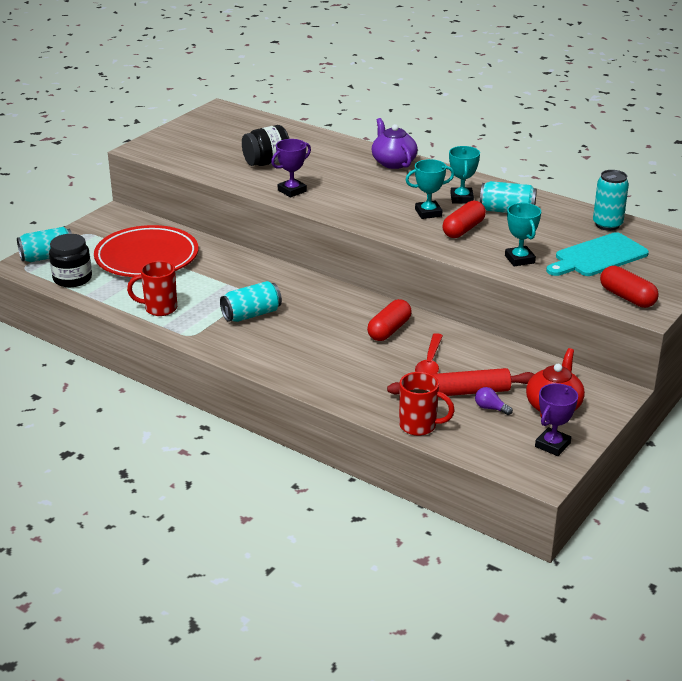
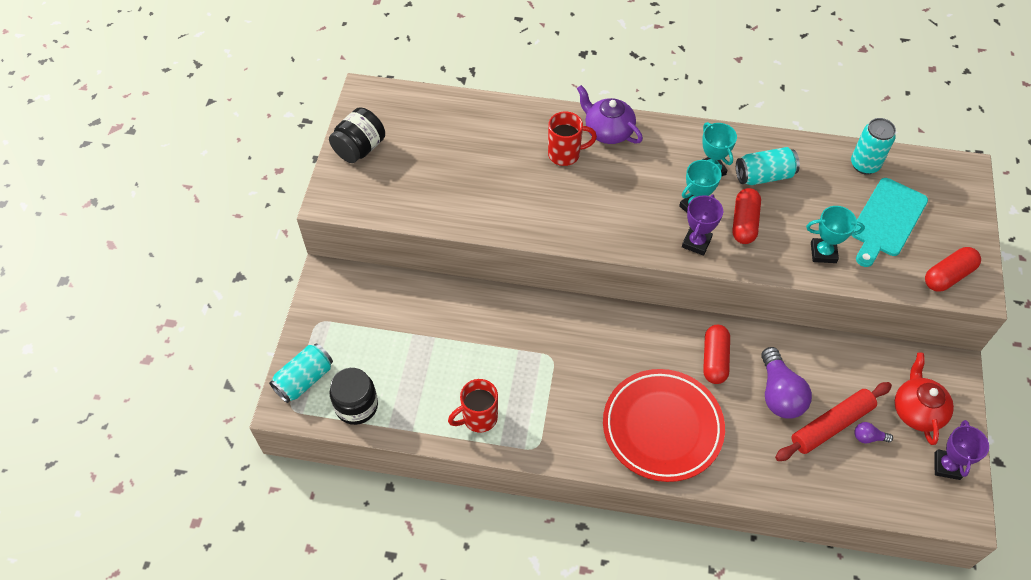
camera: 25 degrees left, 25 degrees up
red plate [94,225,198,277] -> red plate moved to [603,369,725,482]
turquoise can [220,281,282,322] -> none
black jar [242,125,289,166] -> black jar moved to [329,107,385,163]
purple trophy [271,139,311,197] -> purple trophy moved to [682,195,723,256]
red mug [399,372,455,436] -> red mug moved to [548,111,597,166]
red spoon [415,333,443,374] -> purple light bulb [761,347,812,419]
turquoise trophy [505,203,541,266] -> turquoise trophy turned 45 degrees counterclockwise [806,206,865,263]
red capsule [600,266,659,308] -> red capsule turned 60 degrees counterclockwise [925,247,981,292]

